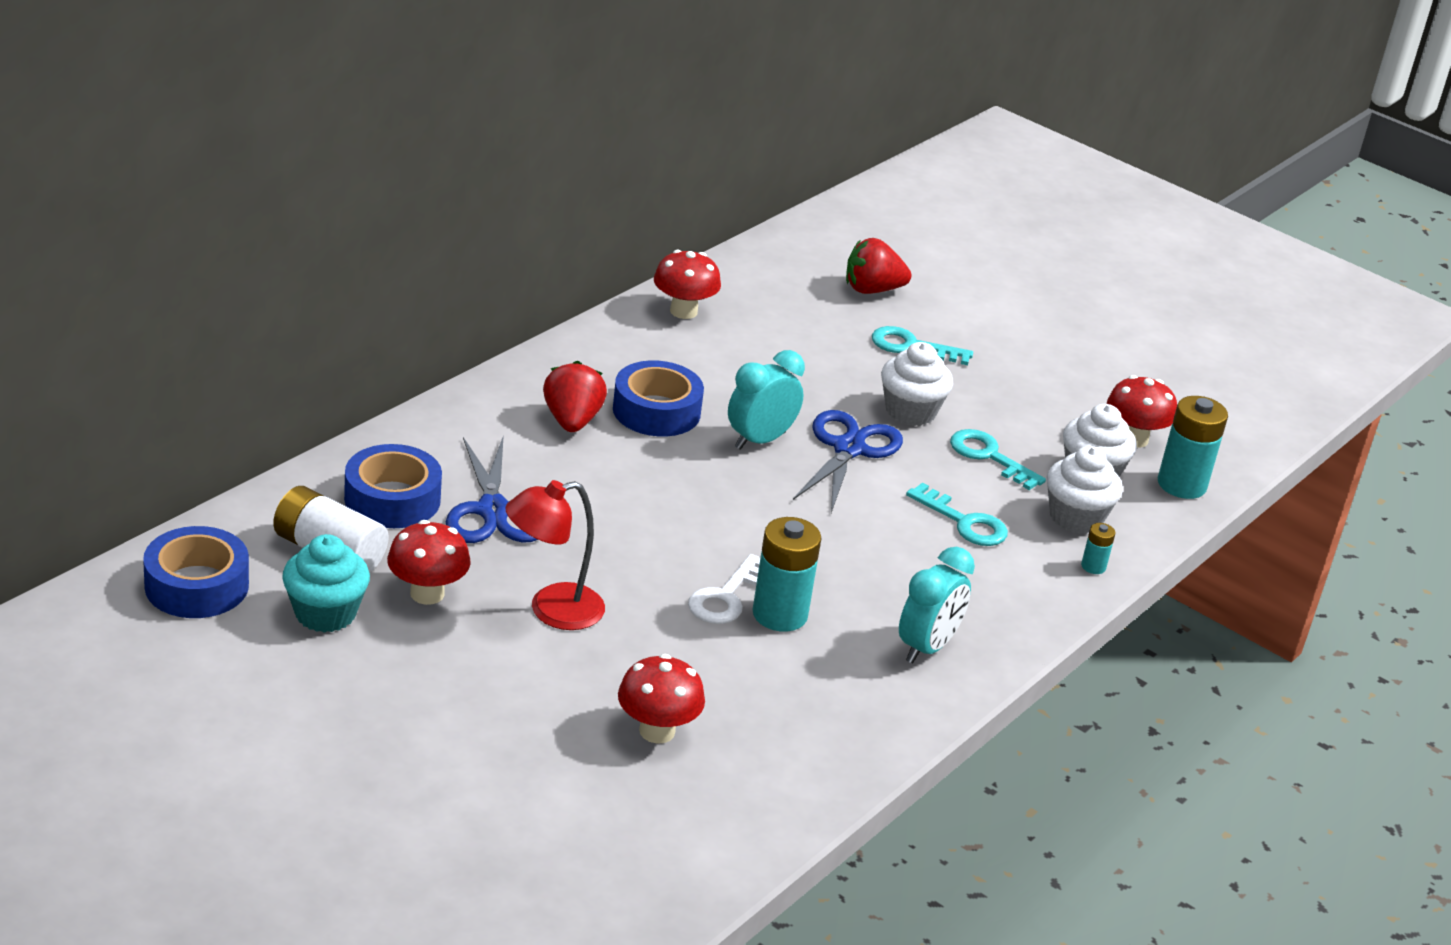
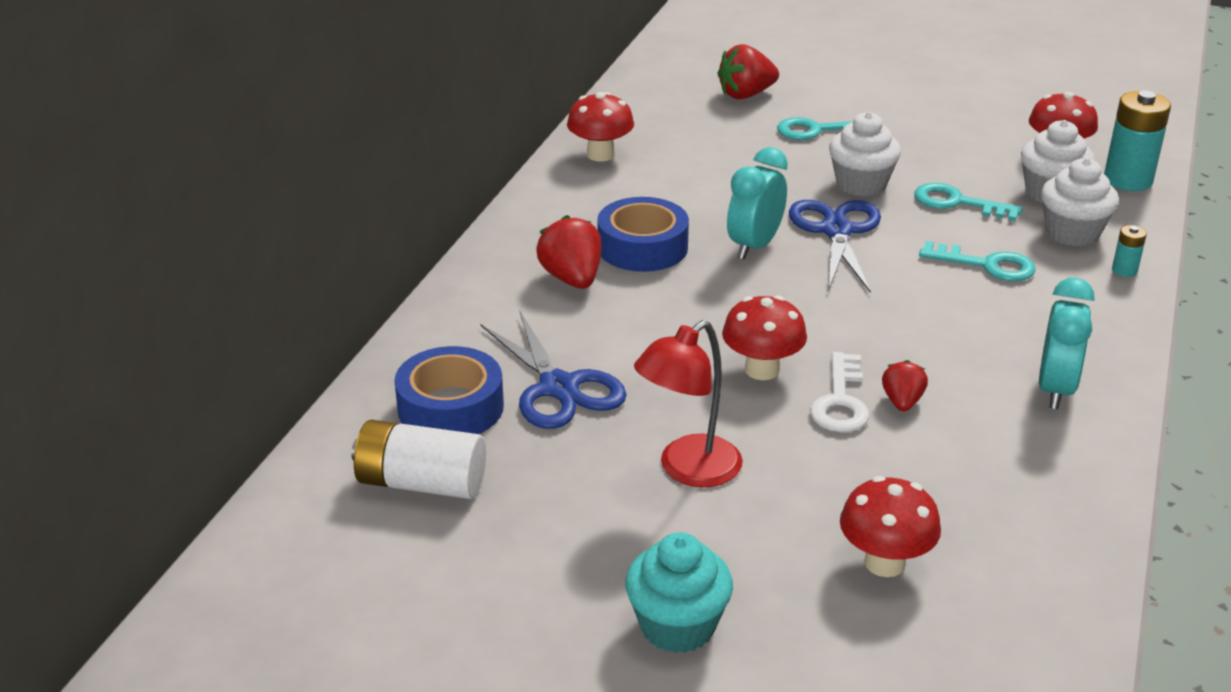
camera: 15 degrees left, 0 degrees up
blue tape [143,526,249,618] -> none
turquoise cupcake [282,534,370,633] -> turquoise cupcake moved to [625,532,733,653]
red mushroom [387,520,471,605] -> red mushroom moved to [722,295,807,380]
turquoise battery [753,517,822,632] -> red strawberry [882,360,928,411]

